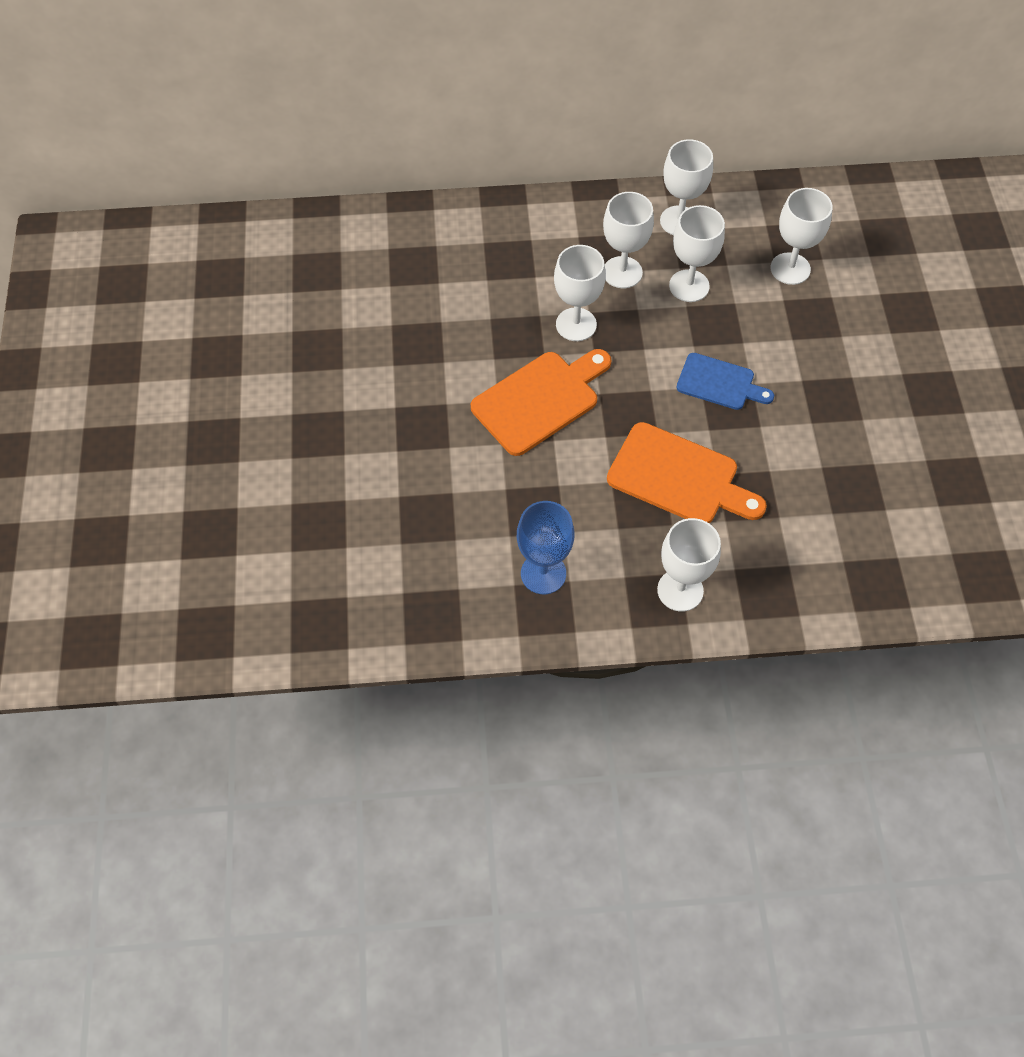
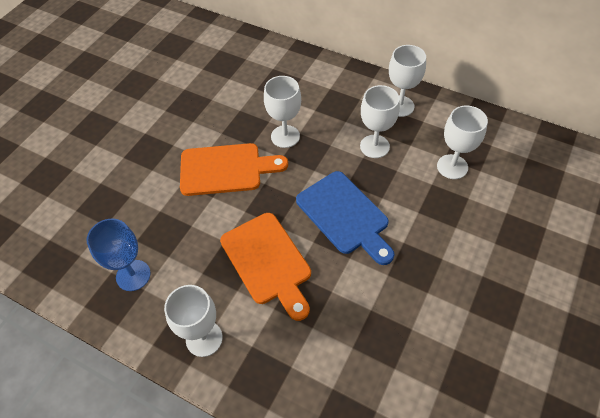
camera: 35 degrees right, 5 degrees down
white goblet [603,192,654,288] -> none
blue cutting board [676,353,774,410] -> blue cutting board [296,171,394,265], size x1.58

